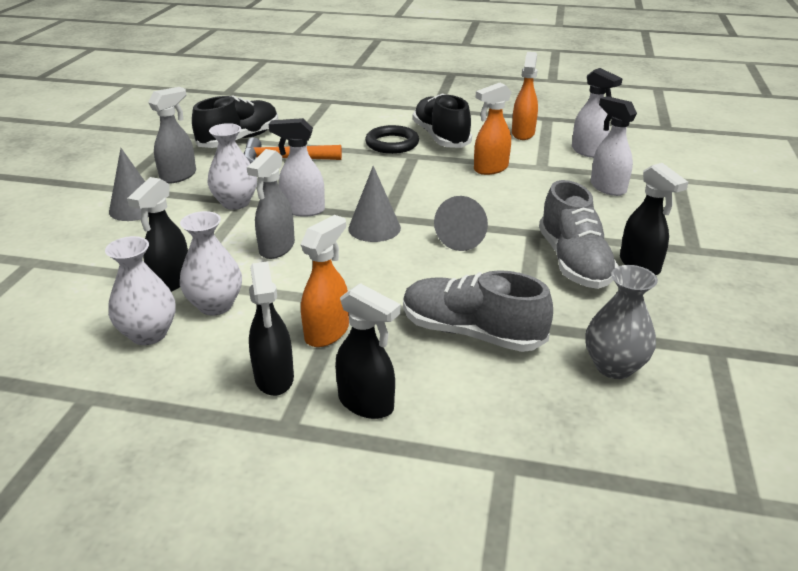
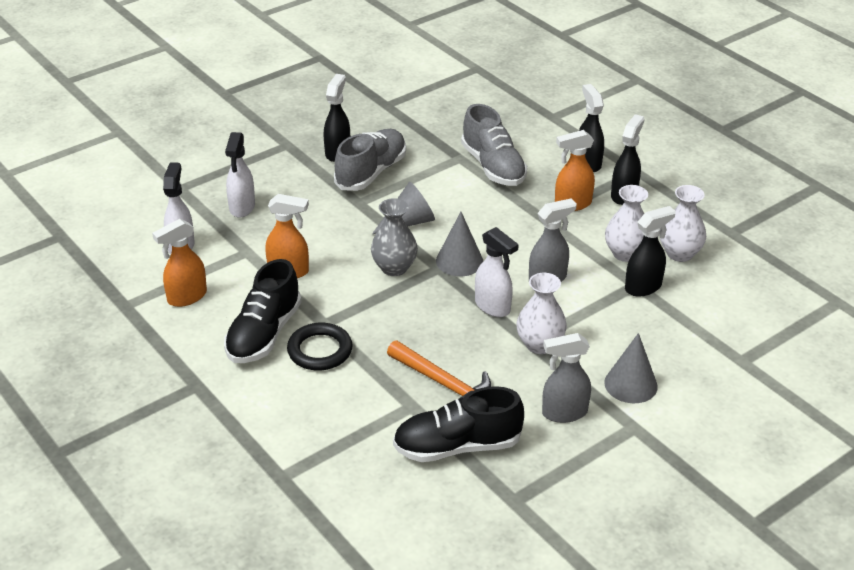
camera: 140 degrees left, 5 degrees up
grey vase [585,265,658,379] -> grey vase moved to [371,198,418,276]

